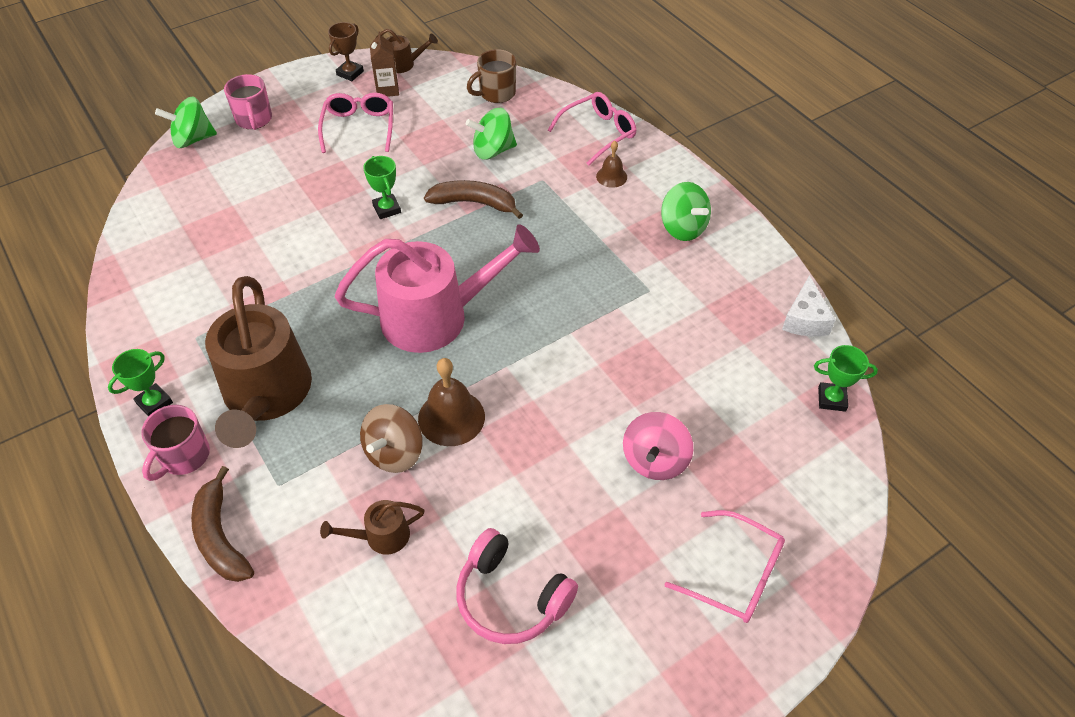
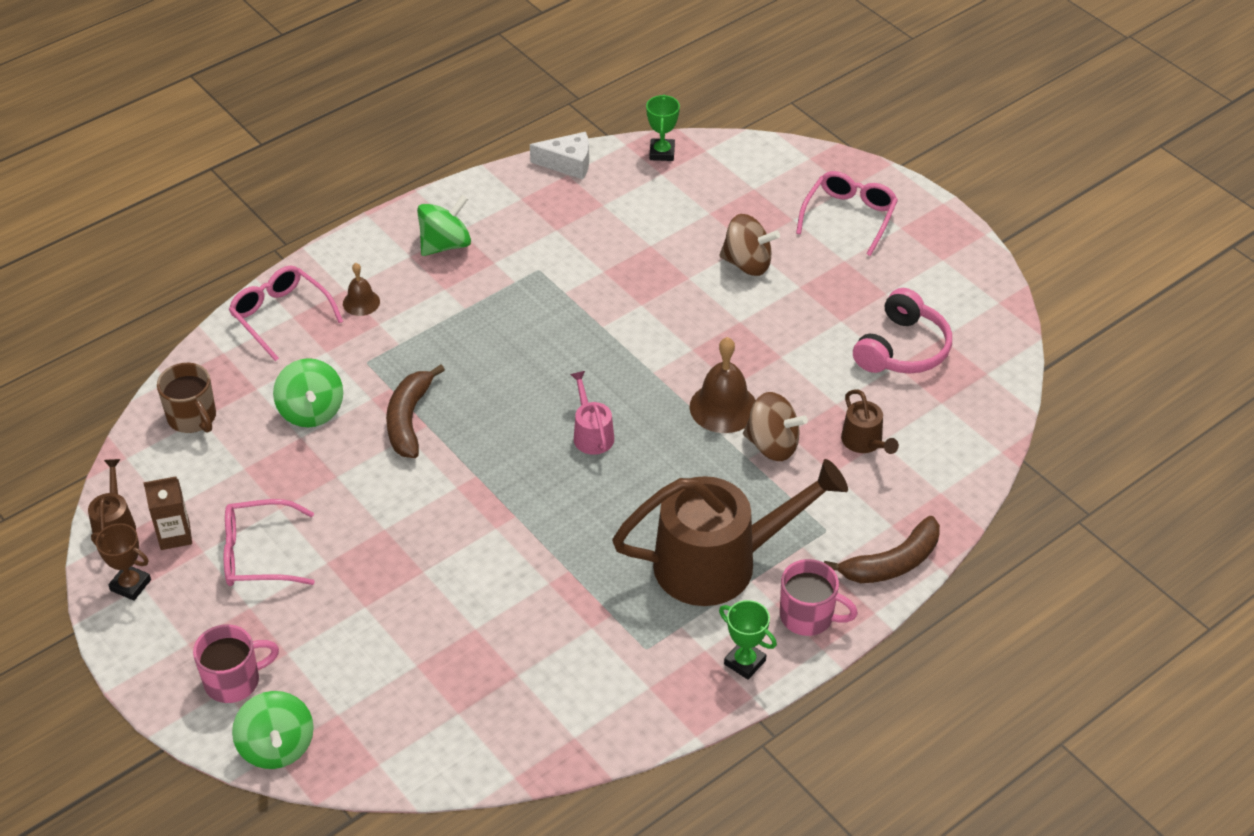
camera: 95 degrees left, 5 degrees down
pink watering can [335,224,540,353] -> pink watering can [570,371,614,455], size x0.43
green trophy [363,156,401,219] -> none
pink spinning top [623,412,693,480] -> brown spinning top [719,214,780,276]

